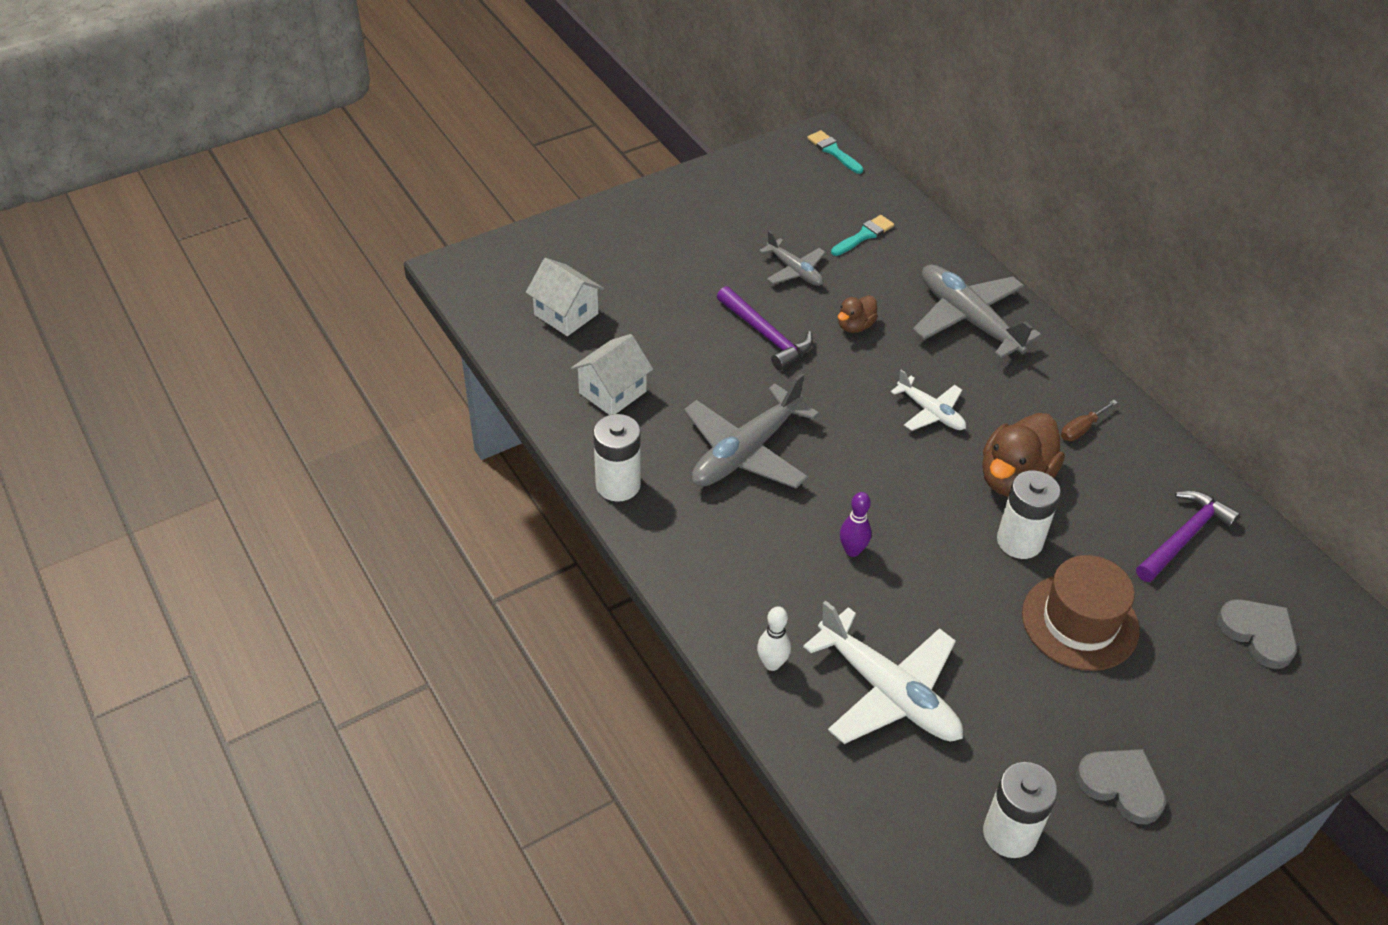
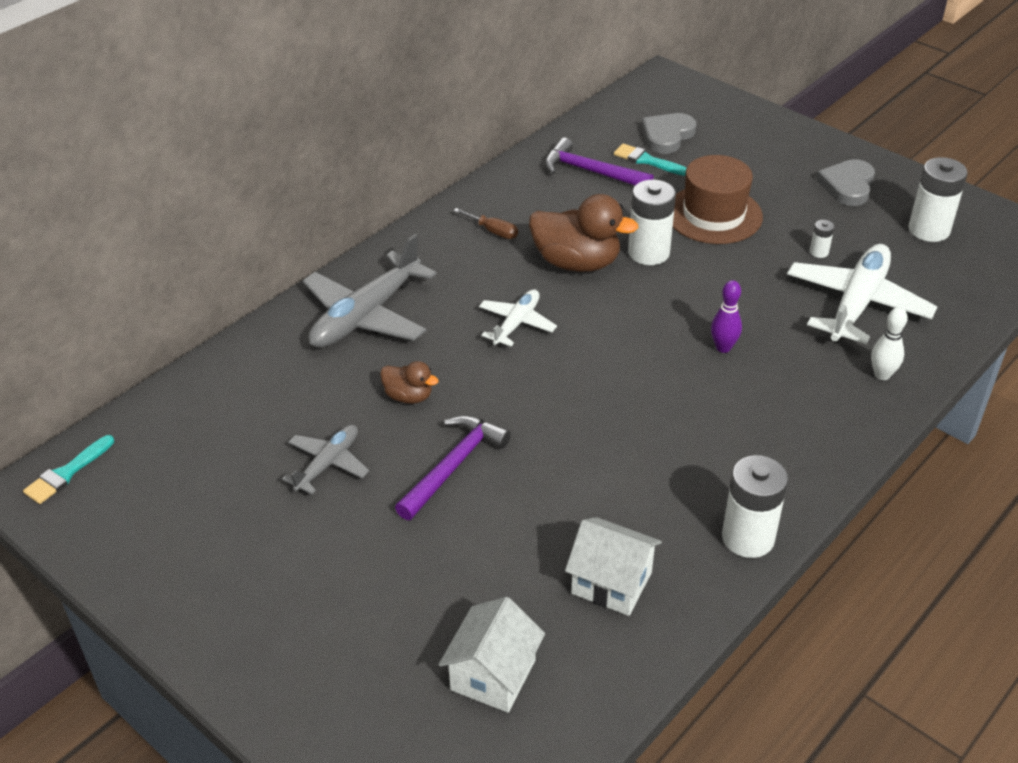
camera: 105 degrees left, 5 degrees down
grey plane [684,373,819,488] -> none
turquoise brush [831,215,894,256] -> turquoise brush moved to [614,144,687,176]
none -> white battery [810,220,834,258]

